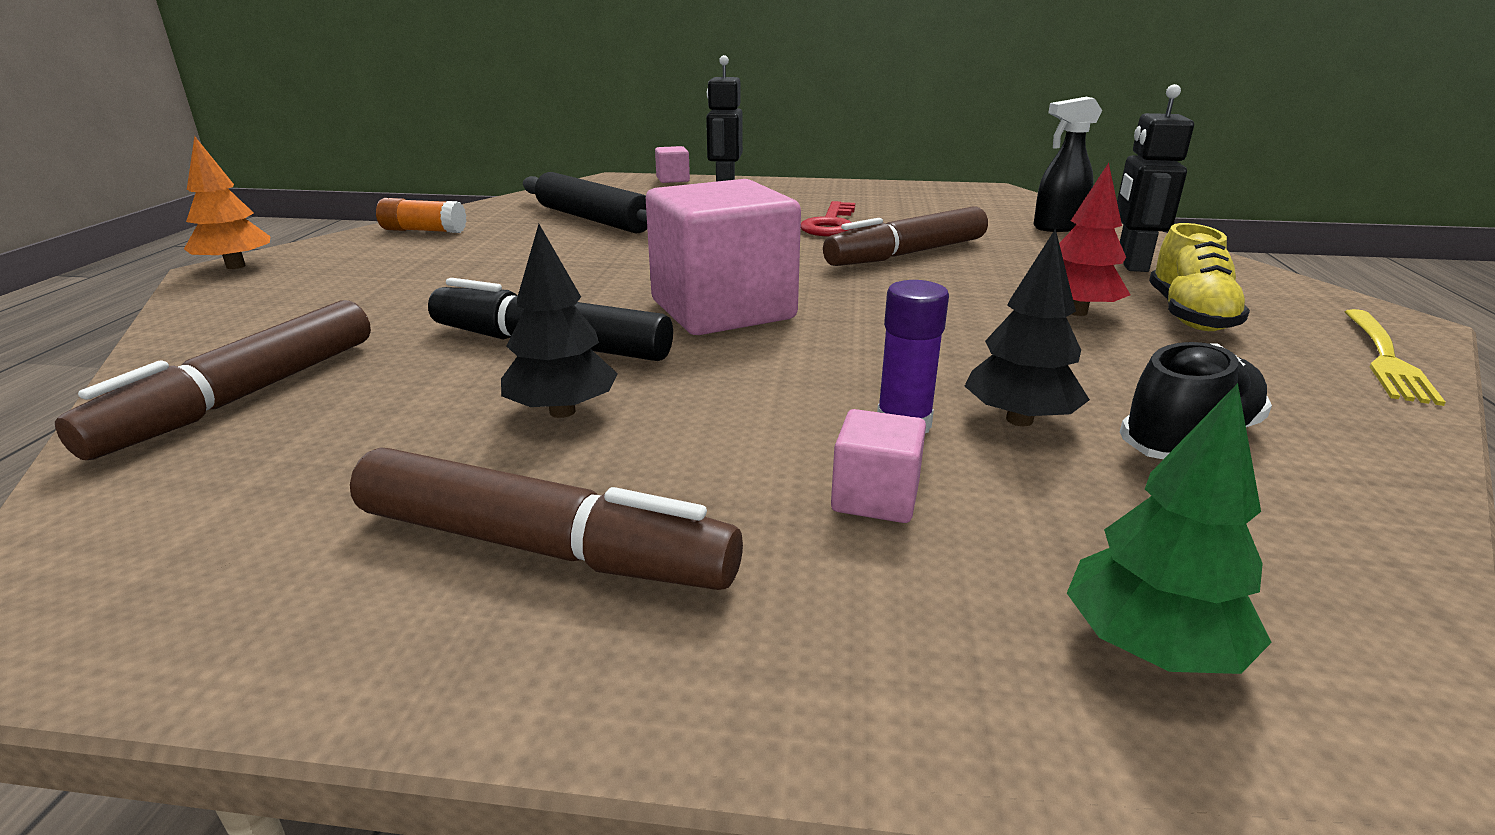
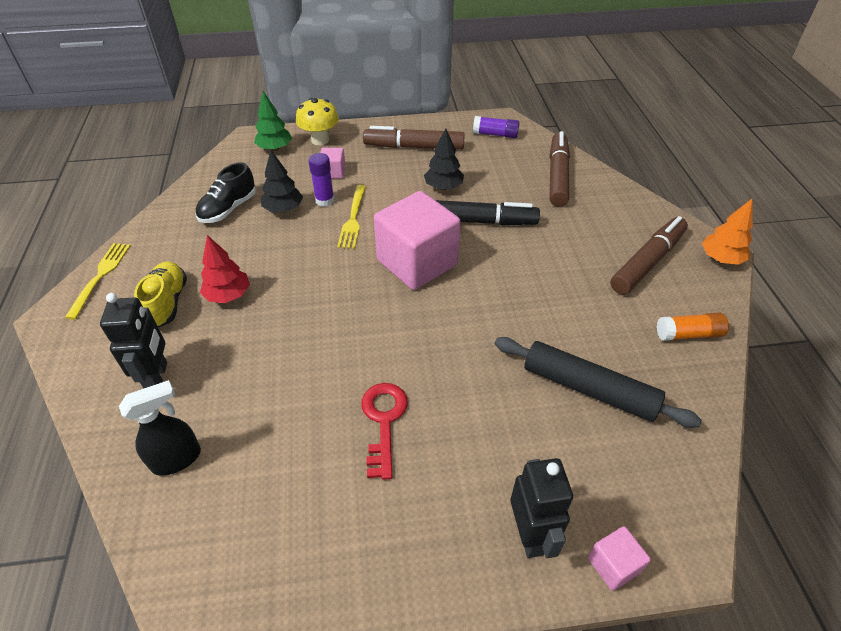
camera: 165 degrees right, 20 degrees up
brown marker [823,207,988,266] -> brown marker moved to [610,216,688,294]
none -> yellow mushroom [296,98,339,145]
none -> yellow fork [337,185,366,249]
none -> purple glue stick [473,116,520,138]

